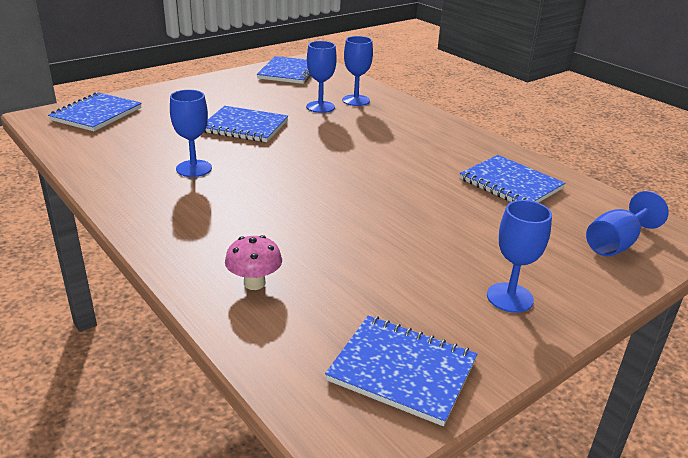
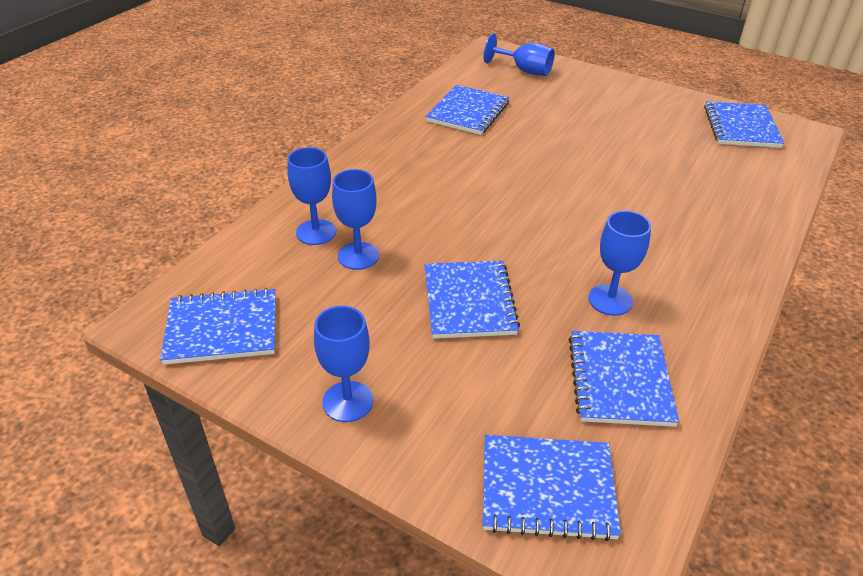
camera: 110 degrees left, 10 degrees up
pink mushroom [225,235,282,290] -> none
blue goblet [487,200,552,313] -> blue goblet moved to [314,306,373,422]
none -> blue notebook [569,331,679,427]

